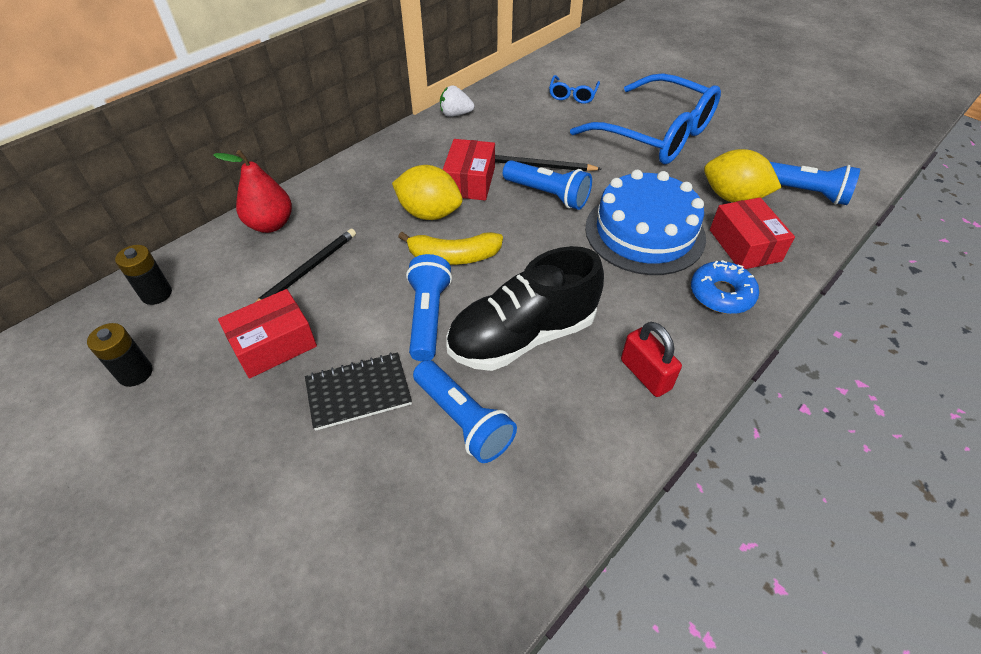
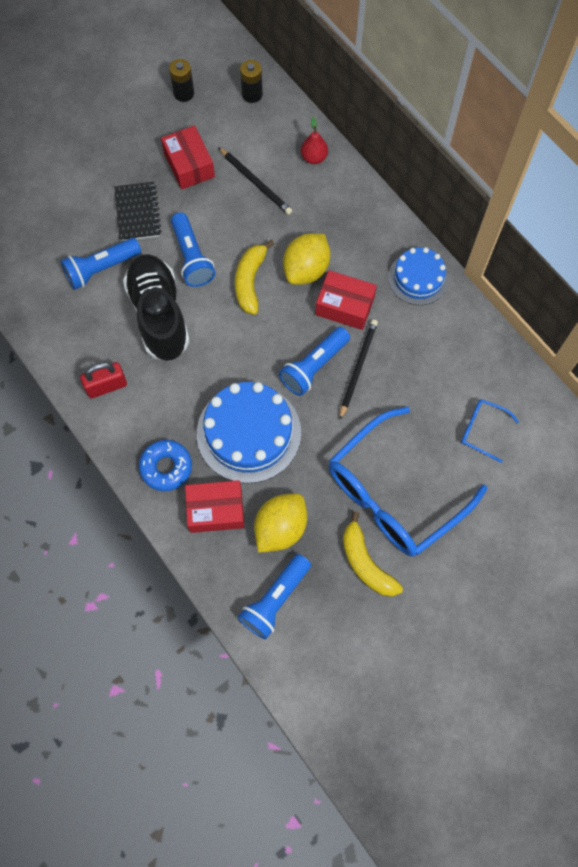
camera: 100 degrees right, 20 degrees up
red pear [213,150,292,233] -> red pear [301,117,328,164], size x0.66
blue flashlight [406,254,452,361] -> blue flashlight turned 60 degrees clockwise [171,213,215,287]
white strawberry [440,85,474,117] -> none
none -> yellow banana [343,511,403,597]
none -> blue cake [388,247,449,305]

